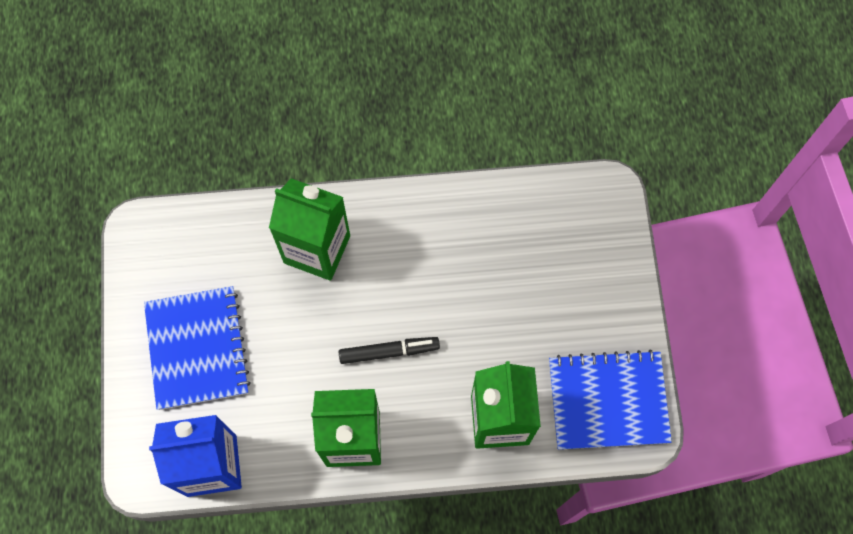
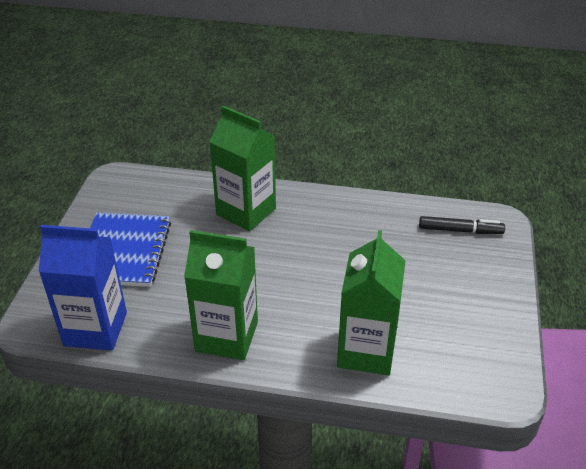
camera: 15 degrees right, 30 degrees down
black marker [339,337,440,364] -> black marker moved to [419,216,505,234]
blue notebook [549,350,672,450] -> none

